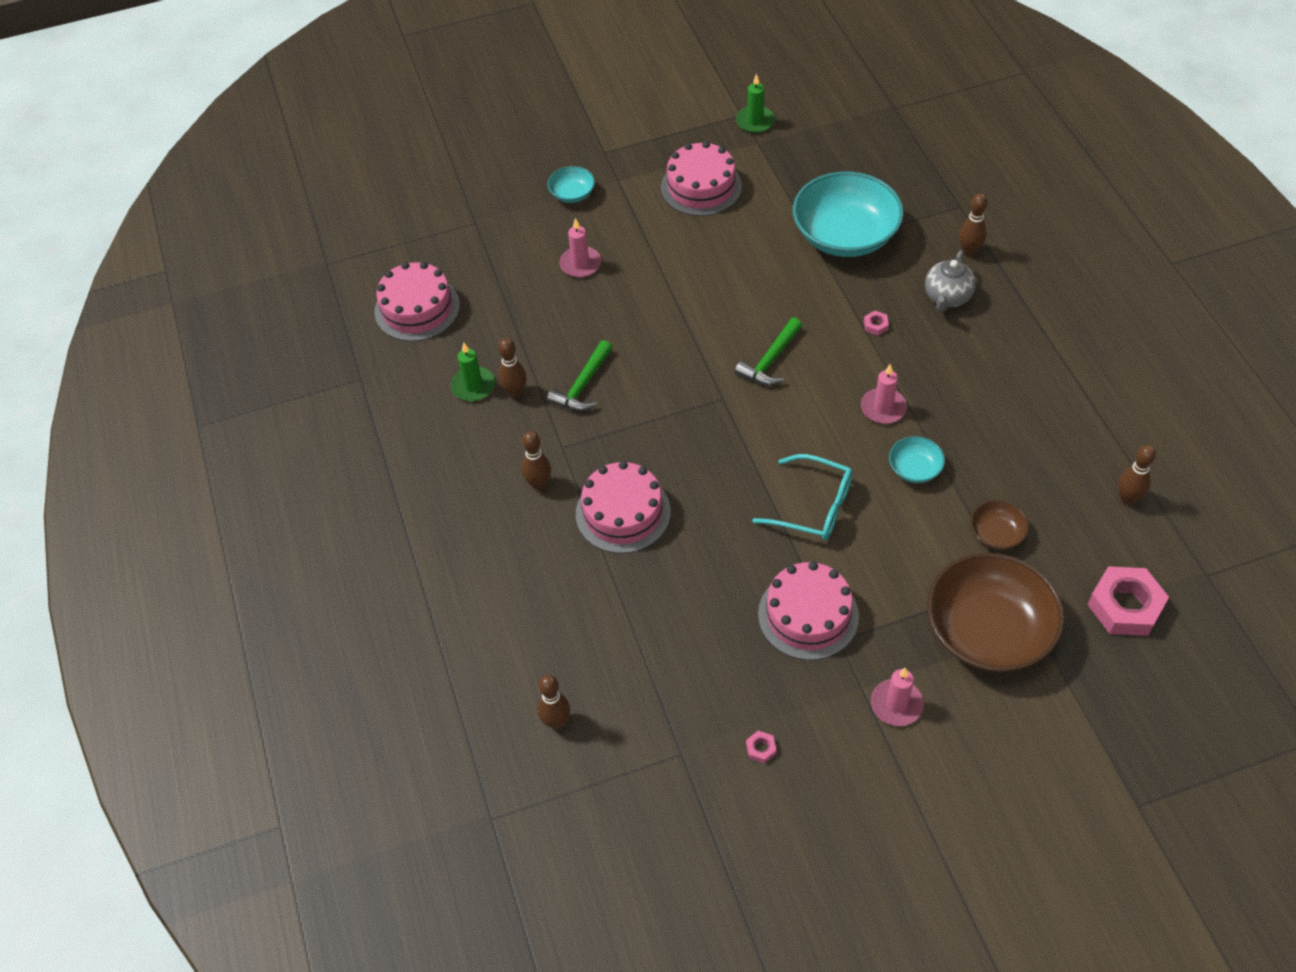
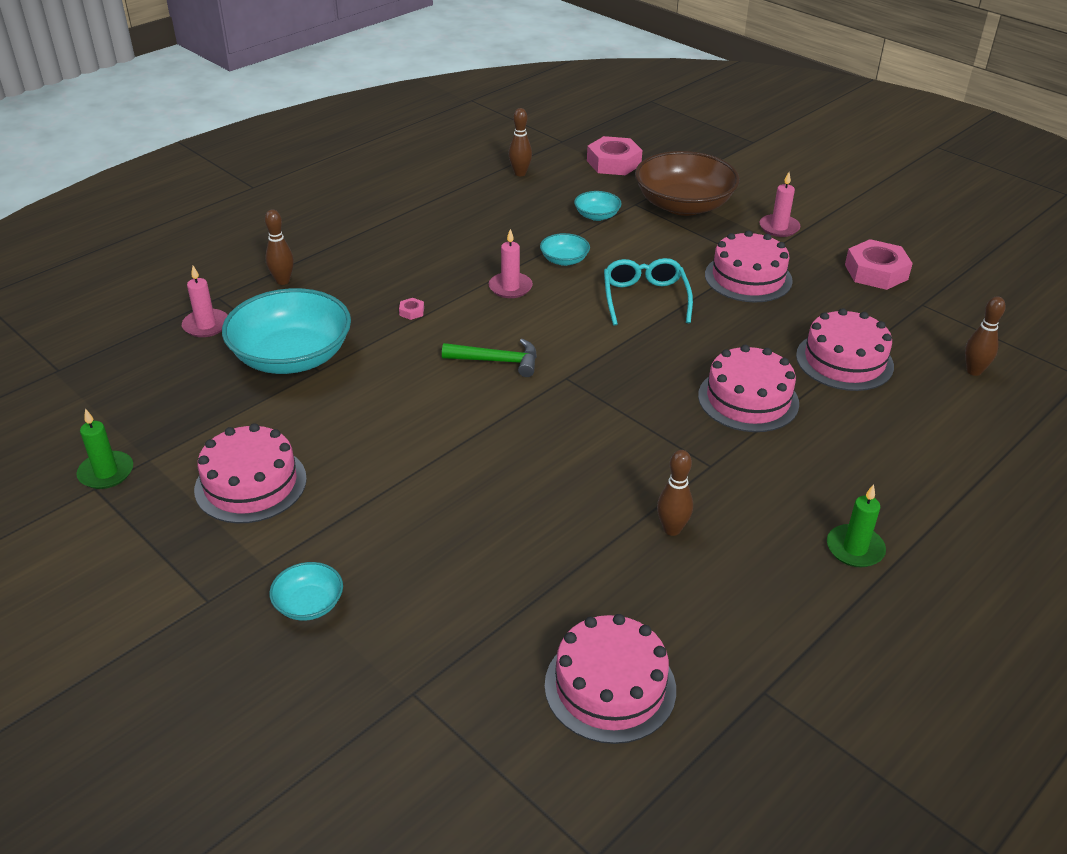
camera: 120 degrees left, 15 degrees down
green candle [451,342,495,401] -> green candle moved to [827,484,886,567]
brown bowling pin [522,431,551,490] -> none
green hammer [547,340,613,411] -> none
pink candle [560,218,601,278] -> pink candle moved to [182,266,228,337]
pink nut [746,731,777,763] -> pink nut [845,239,913,290], size x2.46
grey teapot [925,250,976,312] -> none
brown bowl [970,500,1029,550] -> turquoise bowl [574,191,621,221]
none -> pink cake [796,308,894,391]

